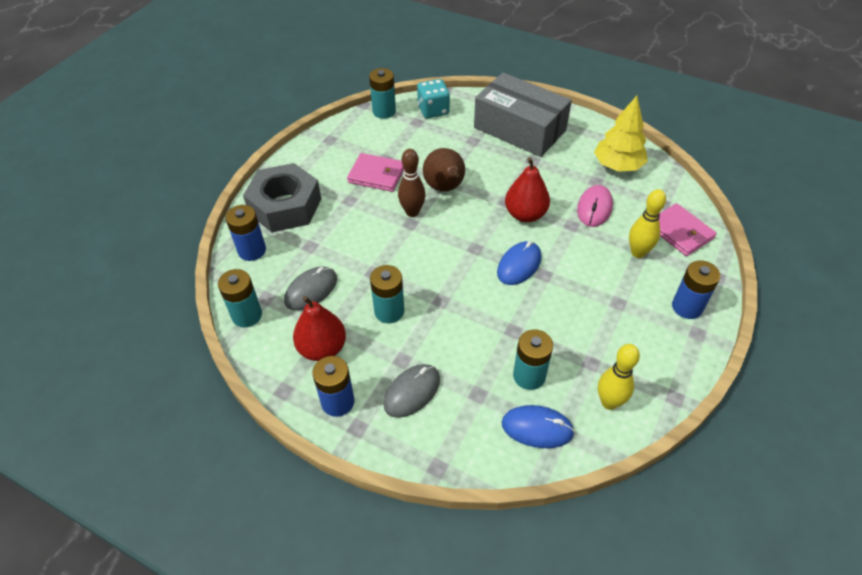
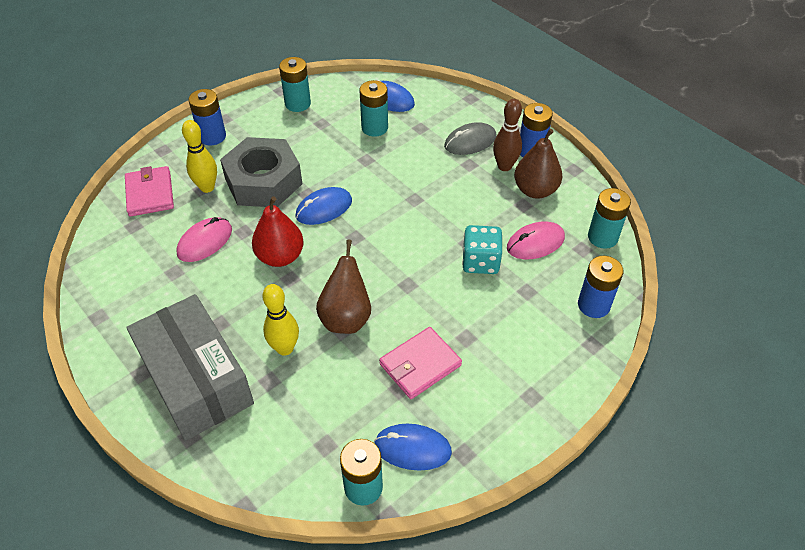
camera: 160 degrees left, 0 degrees up
grey nut [243,163,321,232] -> grey nut moved to [220,137,303,207]
grey mouse [284,266,337,310] -> pink mouse [507,222,565,259]
red pear [293,296,346,361] -> brown pear [514,129,562,199]
pink wallet [347,153,404,192] -> pink wallet turned 75 degrees counterclockwise [379,327,462,399]
turquoise battery [370,265,405,323] -> turquoise battery moved to [279,57,311,112]
brown bowling pin [398,149,425,217] -> brown bowling pin moved to [493,99,522,171]
turquoise dice [417,79,450,118] -> turquoise dice moved to [462,225,503,274]
yellow tree [594,96,648,172] -> none
yellow bowling pin [598,344,640,410] -> yellow bowling pin moved to [262,284,299,356]
none -> blue mouse [374,424,452,471]

